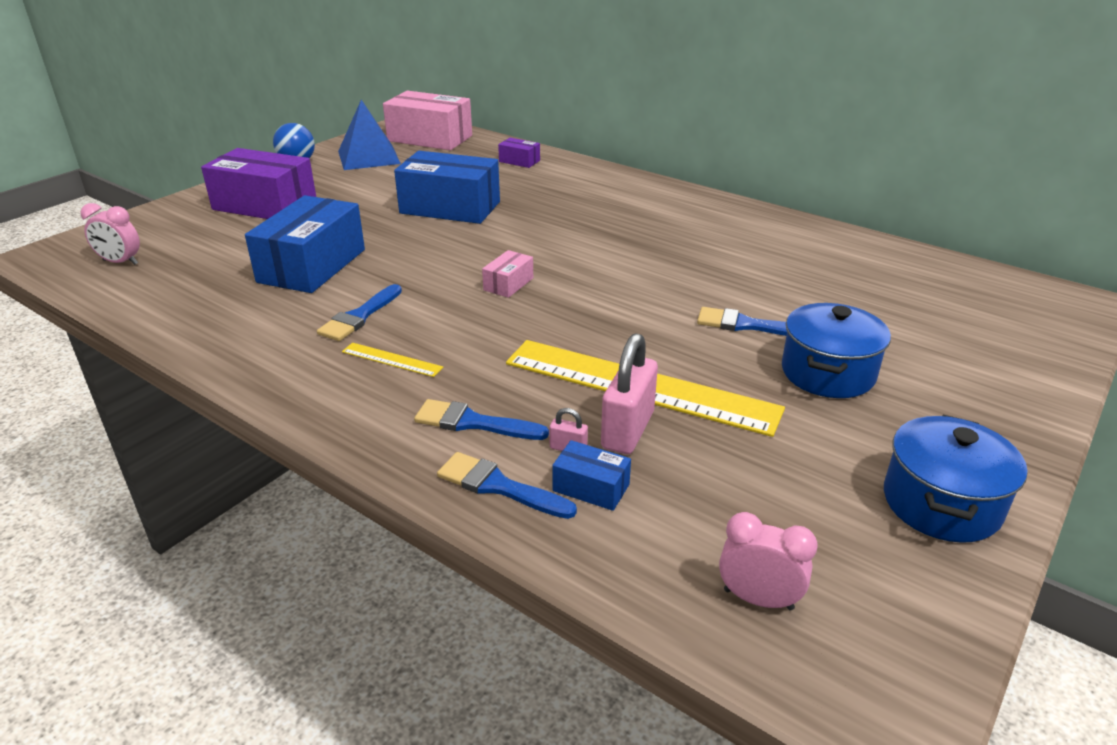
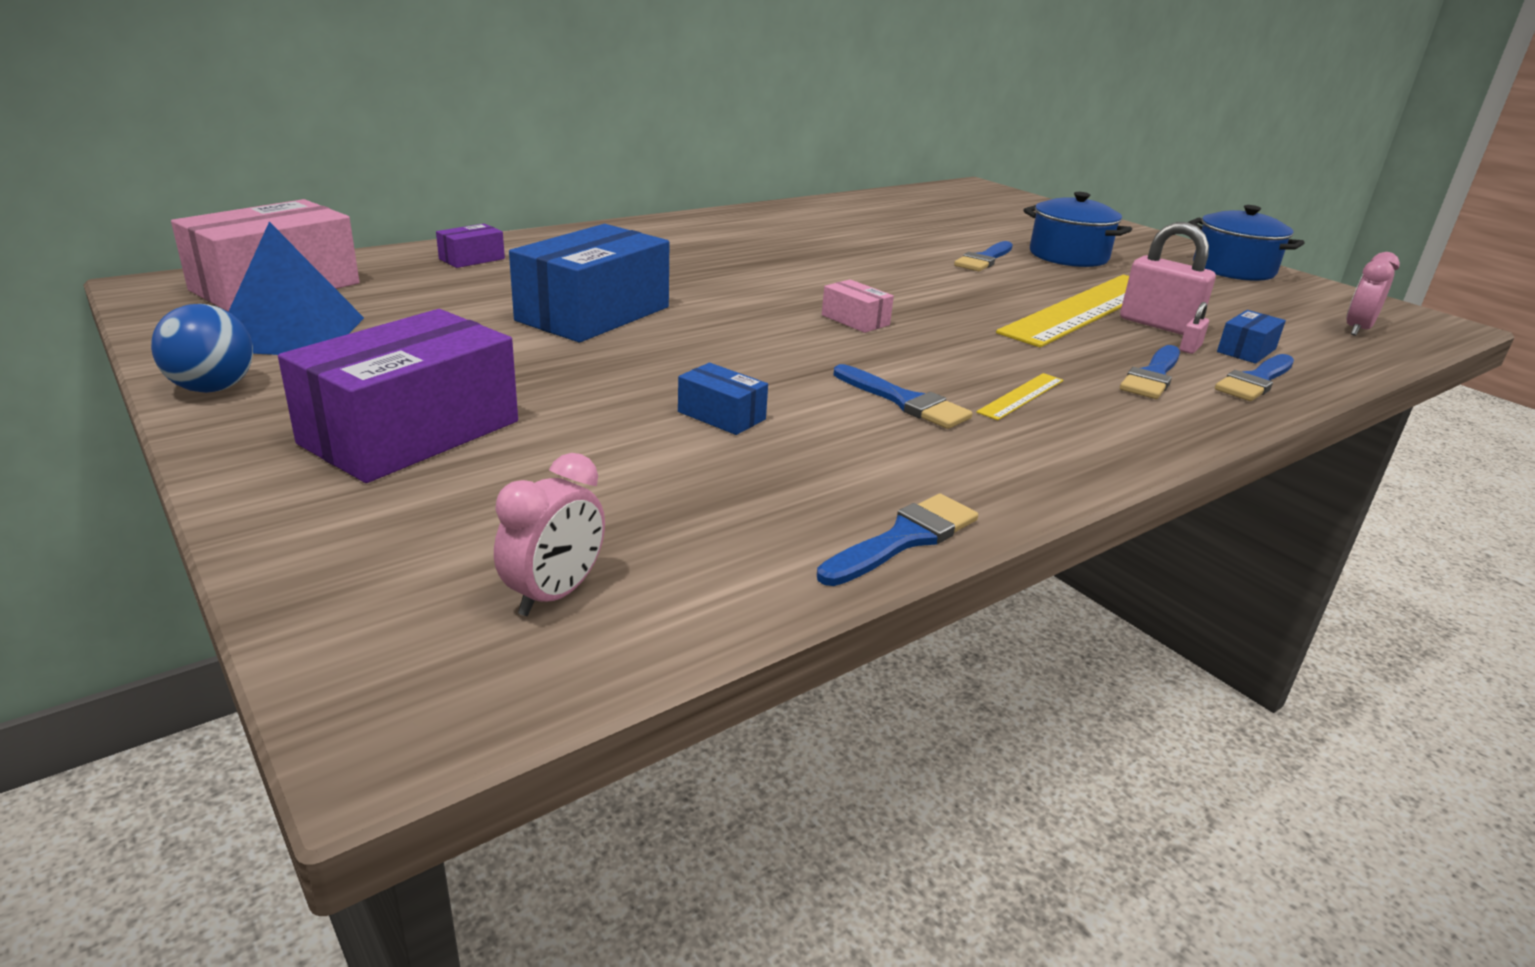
camera: 75 degrees left, 5 degrees down
blue box [245,195,365,293] -> blue box [678,363,768,435], size x0.46
none -> blue brush [817,494,978,586]

